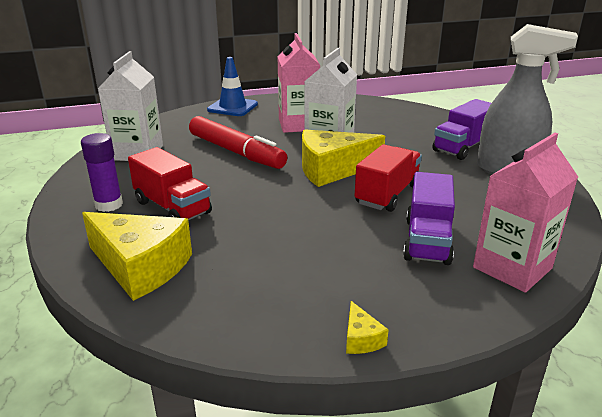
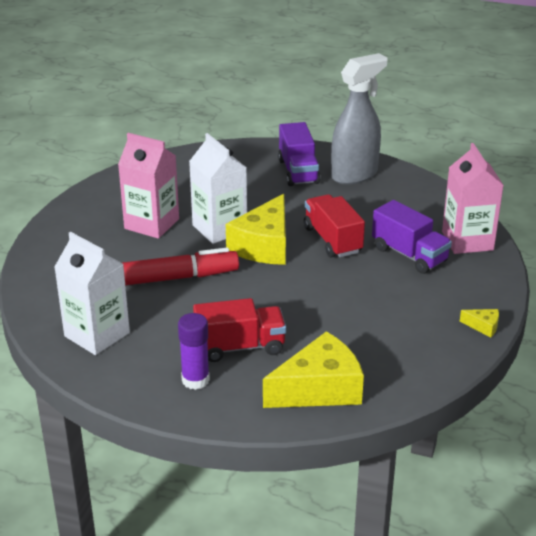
camera: 55 degrees left, 5 degrees up
blue traffic cone [207,57,258,116] -> none

